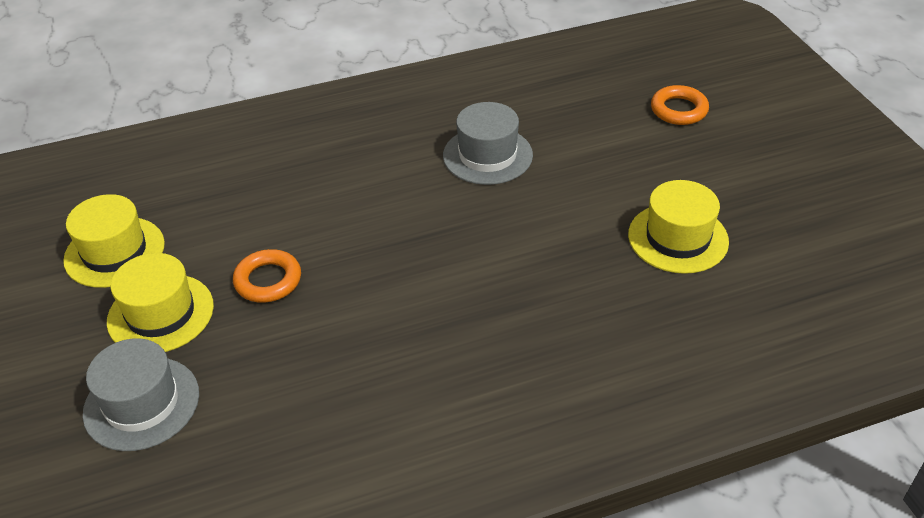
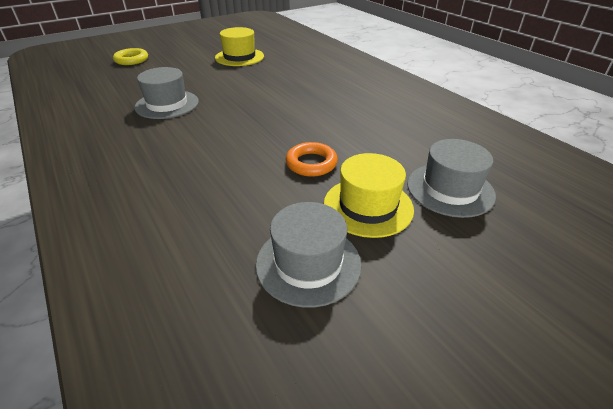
camera: 105 degrees left, 5 degrees down
yellow hat [63,194,165,288] -> grey hat [256,202,361,308]
orange ring [651,85,709,125] -> yellow ring [113,48,148,65]

